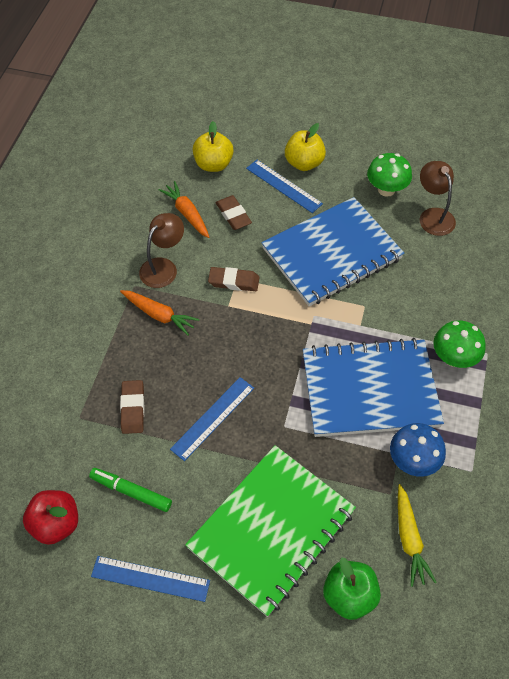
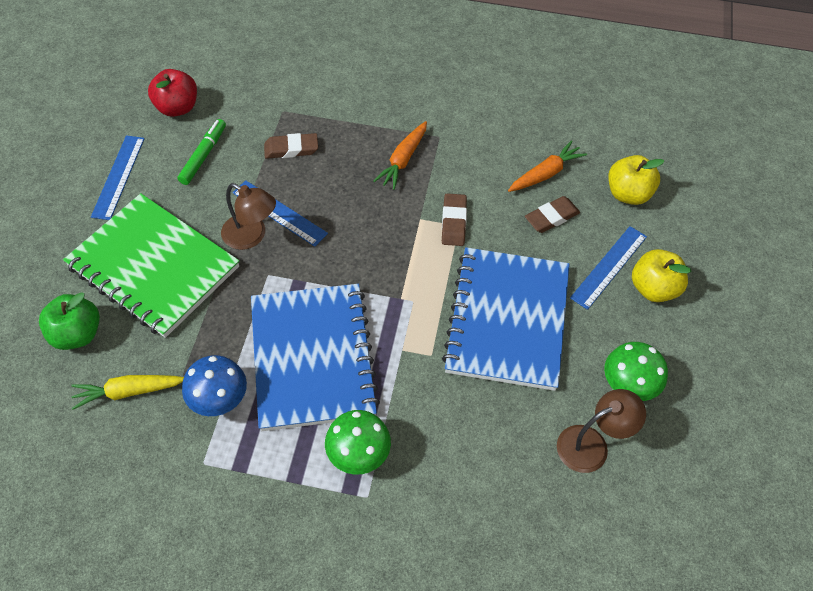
camera: 85 degrees right, 0 degrees up
brown lamp [139,213,184,288] -> brown lamp moved to [221,183,276,250]
blue notebook [261,197,404,306] -> blue notebook turned 45 degrees clockwise [442,247,570,391]

